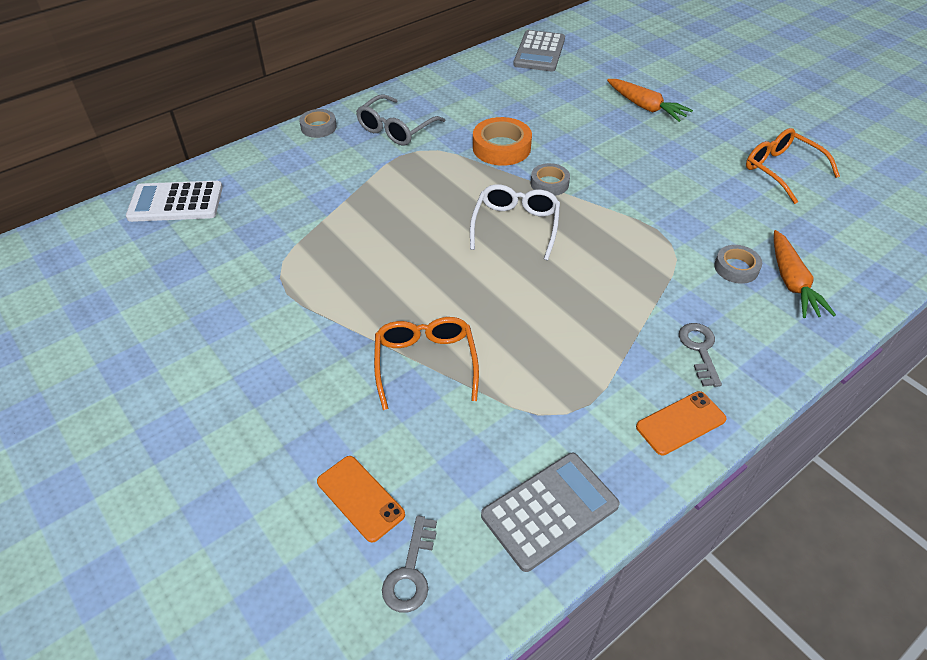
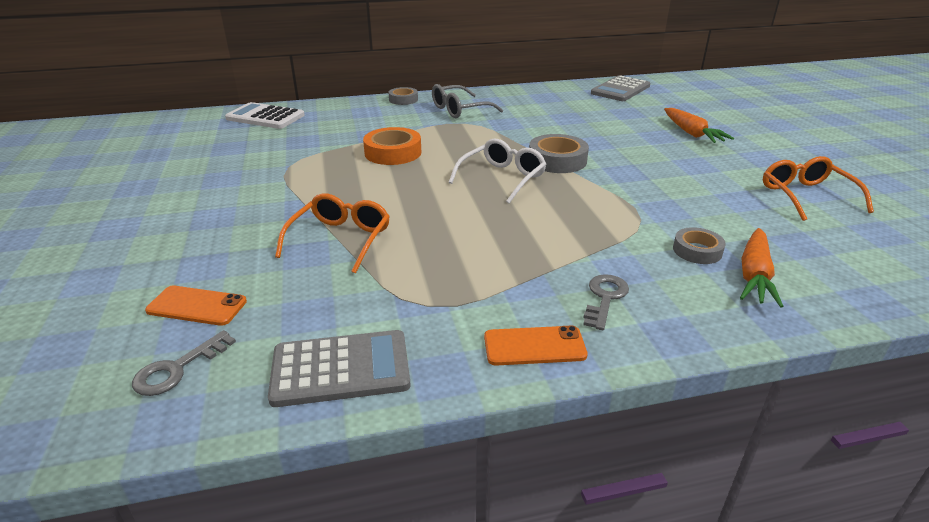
camera: 25 degrees right, 15 degrees down
orange phone [317,456,405,542] -> orange phone turned 60 degrees counterclockwise [145,285,247,326]
orange tape [473,117,532,166] -> orange tape moved to [363,127,421,165]
grey tape [531,163,570,196] -> grey tape [529,134,589,173], size x1.60

